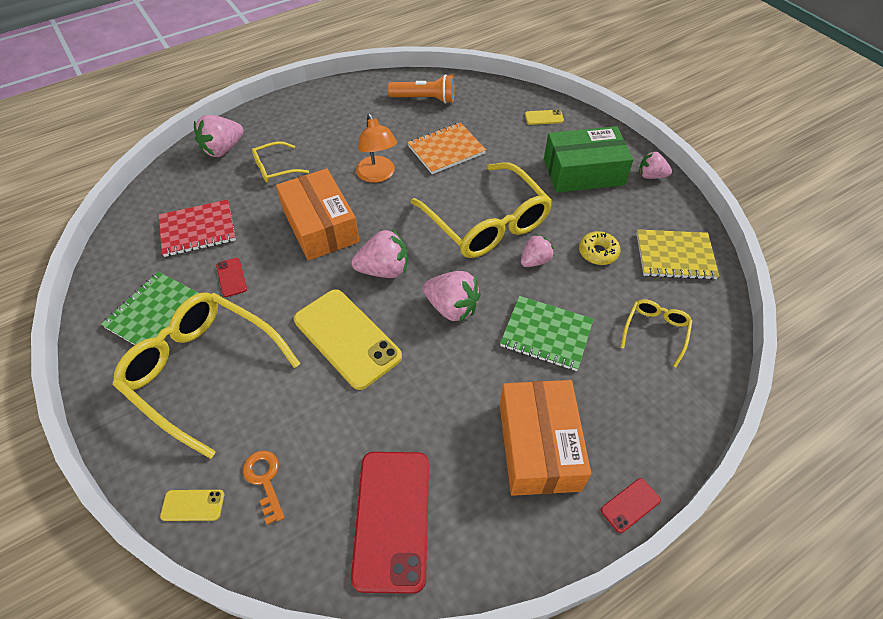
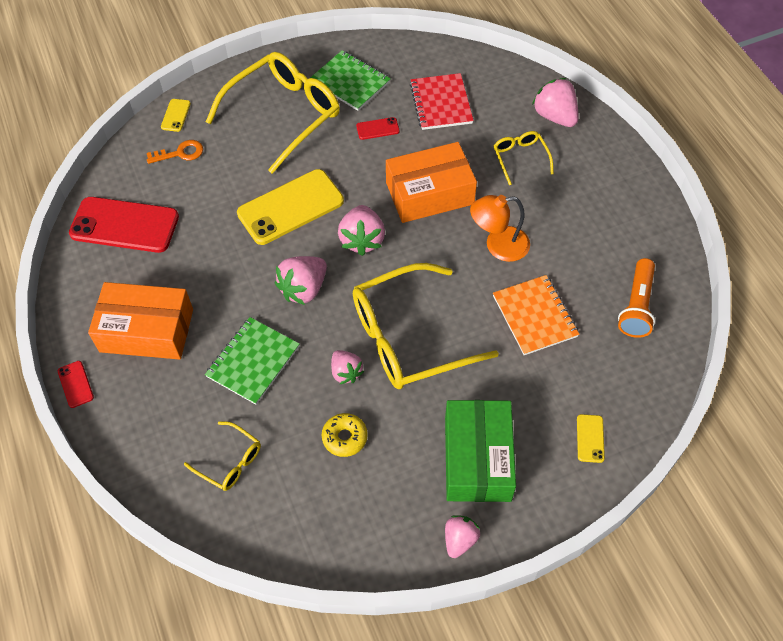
camera: 100 degrees right, 5 degrees up
yellow notebook [637,229,719,280] -> none

